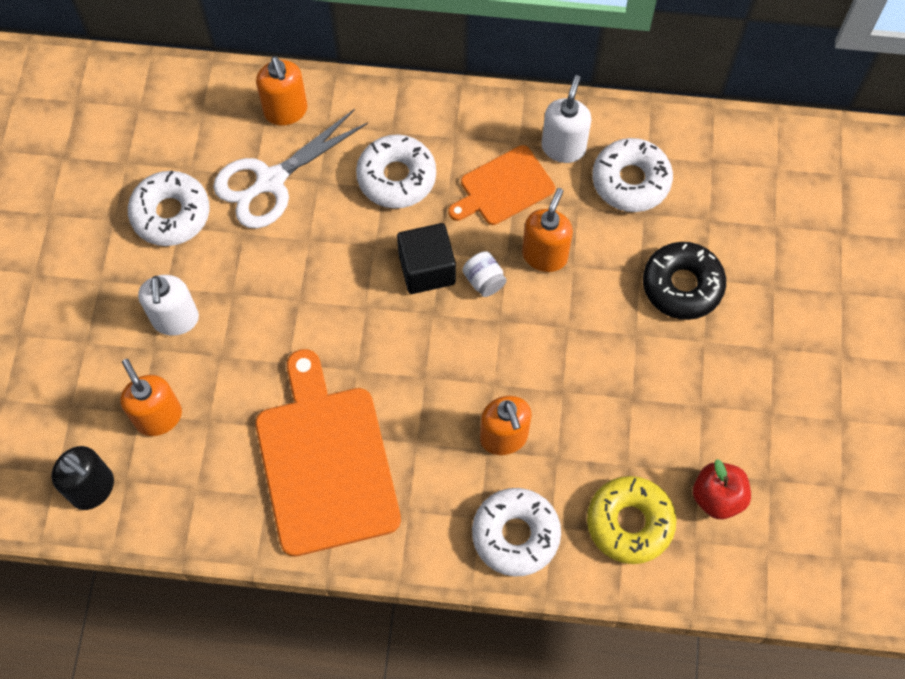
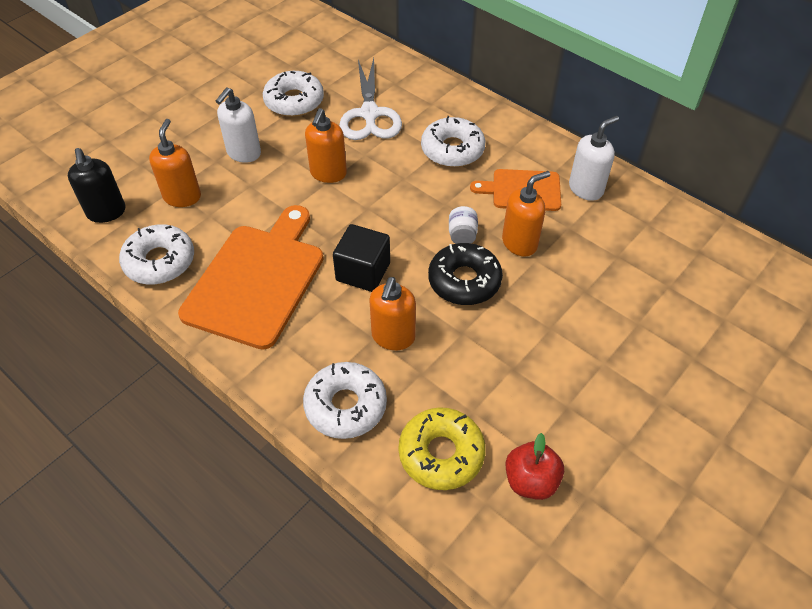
camera: 35 degrees right, 15 degrees down
white scissors [213,109,368,229] -> white scissors turned 90 degrees counterclockwise [339,58,402,140]
orange soap dispenser [256,56,307,126] -> orange soap dispenser moved to [305,108,347,183]
black cube [397,223,456,294] -> black cube moved to [333,224,390,292]
white donut [592,138,673,212] -> white donut moved to [119,224,194,285]
black donut [643,242,726,320] -> black donut moved to [428,243,503,305]

